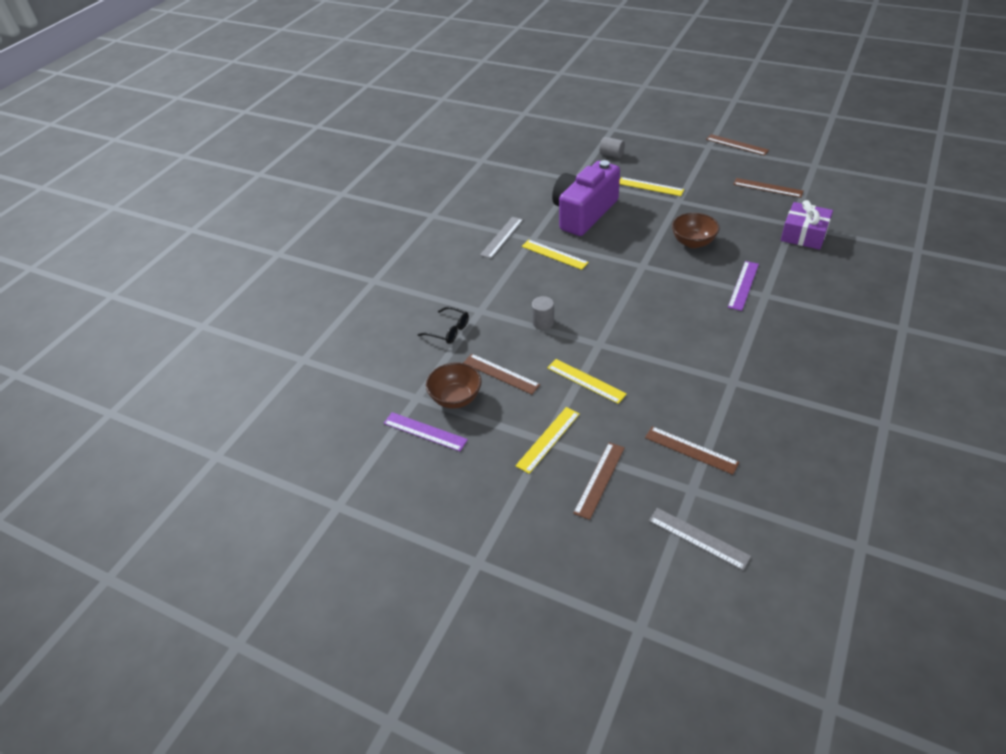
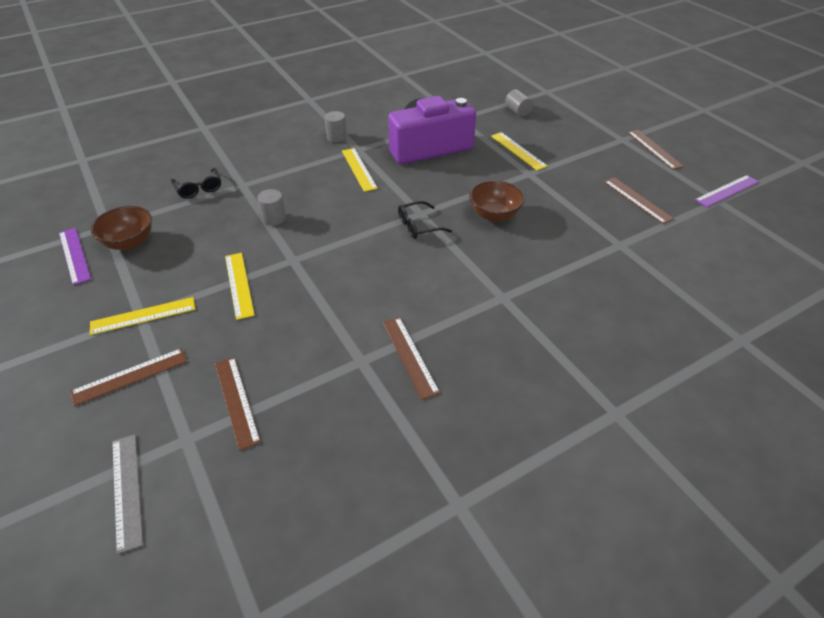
camera: 30 degrees right, 0 degrees up
brown ruler [463,354,540,394] -> brown ruler moved to [383,317,440,400]
grey ruler [480,217,523,259] -> grey cylinder [325,111,347,142]
purple ruler [728,261,759,311] -> purple ruler moved to [695,175,759,208]
purple gift [781,200,833,250] -> none
none -> black glasses [398,201,452,239]

